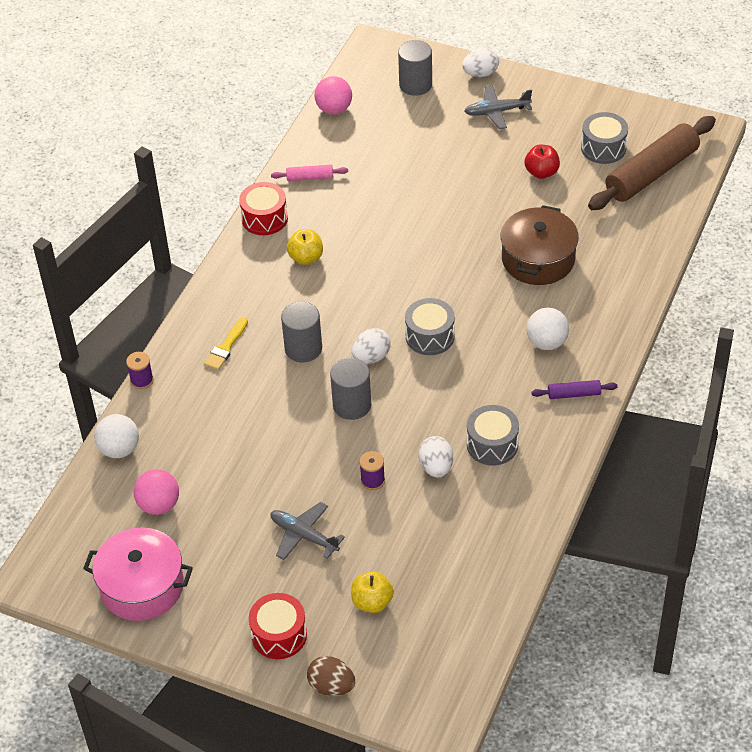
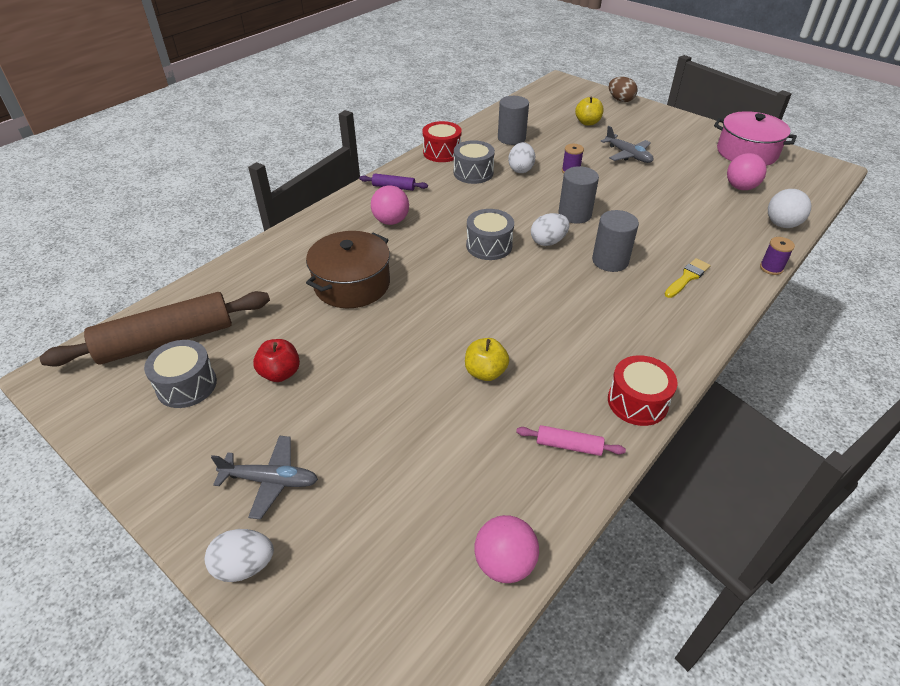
camera: 165 degrees left, 5 degrees down
red drum [249,593,307,659] -> red drum moved to [422,121,462,162]
yellow apple [287,229,323,265] -> yellow apple moved to [465,338,509,381]
grey cylinder [398,40,432,96] -> grey cylinder moved to [498,96,529,145]
white ball [526,308,569,350] -> pink ball [371,185,409,225]

